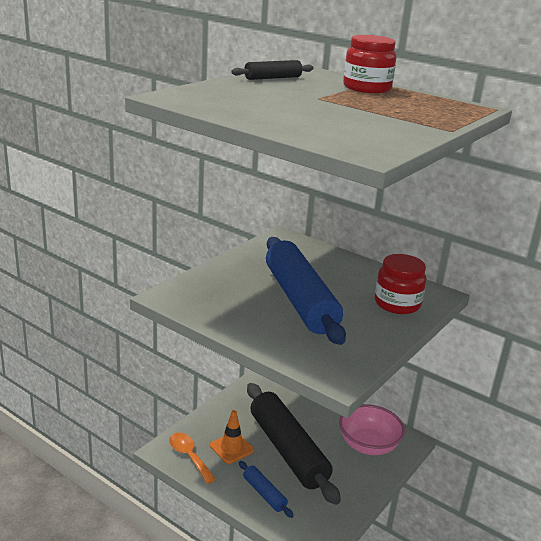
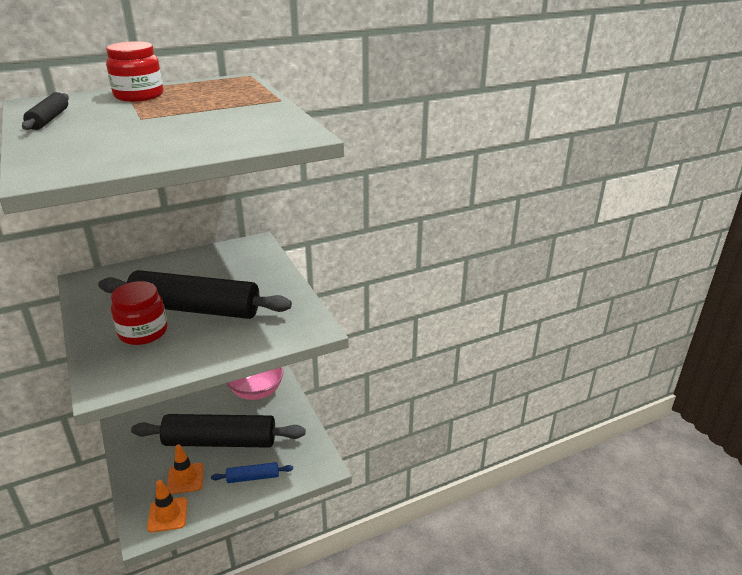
camera: 60 degrees left, 5 degrees up
orange spoon [169,433,216,484] -> orange traffic cone [147,480,188,532]
blue rolling pin [266,237,346,345] -> black rolling pin [98,270,292,319]
red jar [375,254,426,314] -> red jar moved to [111,281,168,345]

